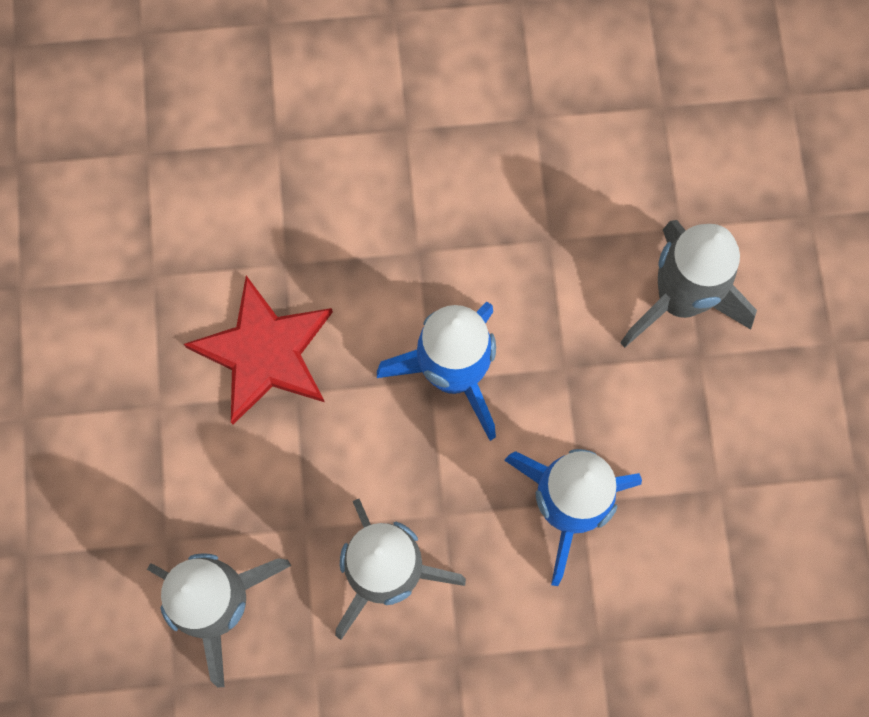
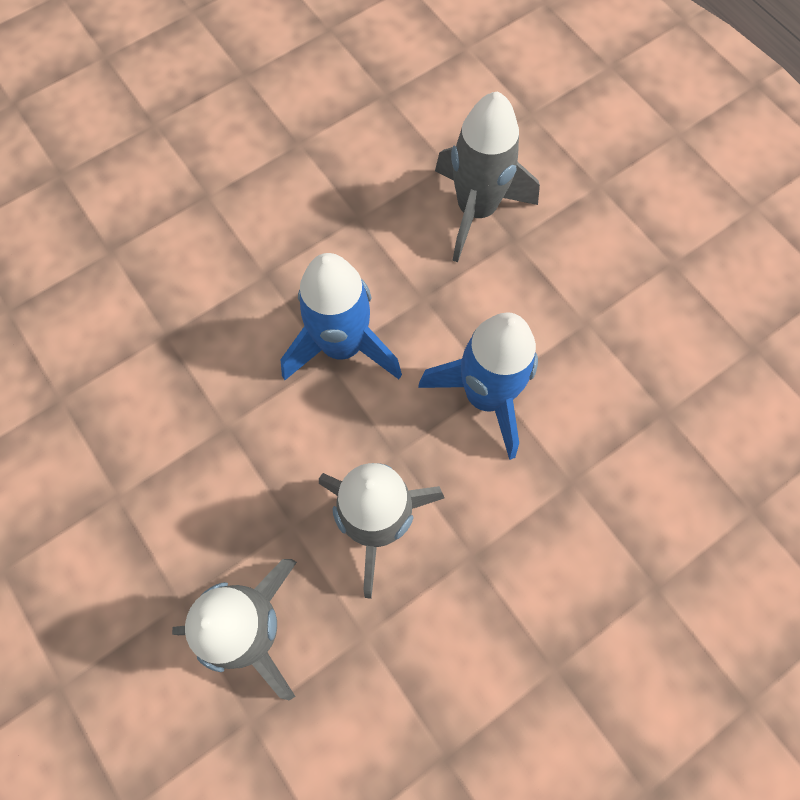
camera: 30 degrees left, 5 degrees down
red star [184,276,333,425] -> none

